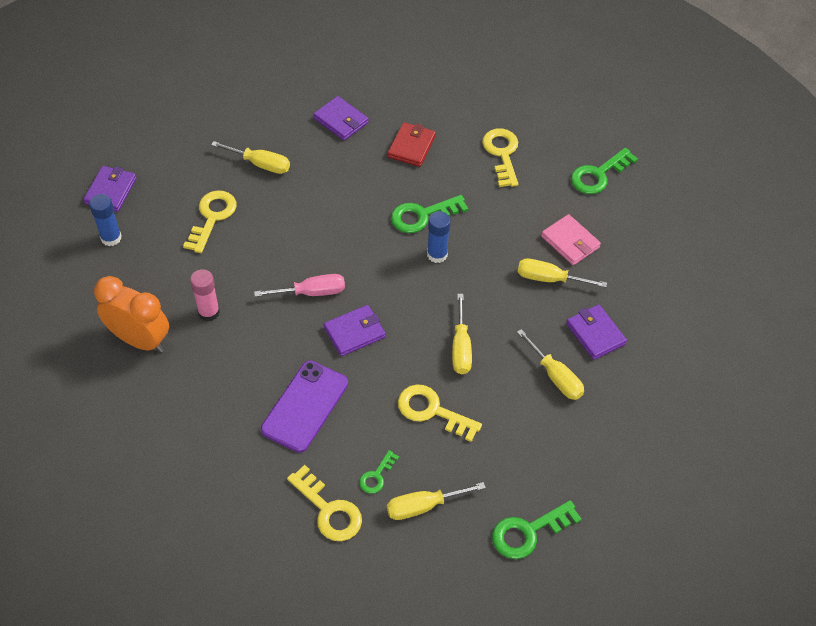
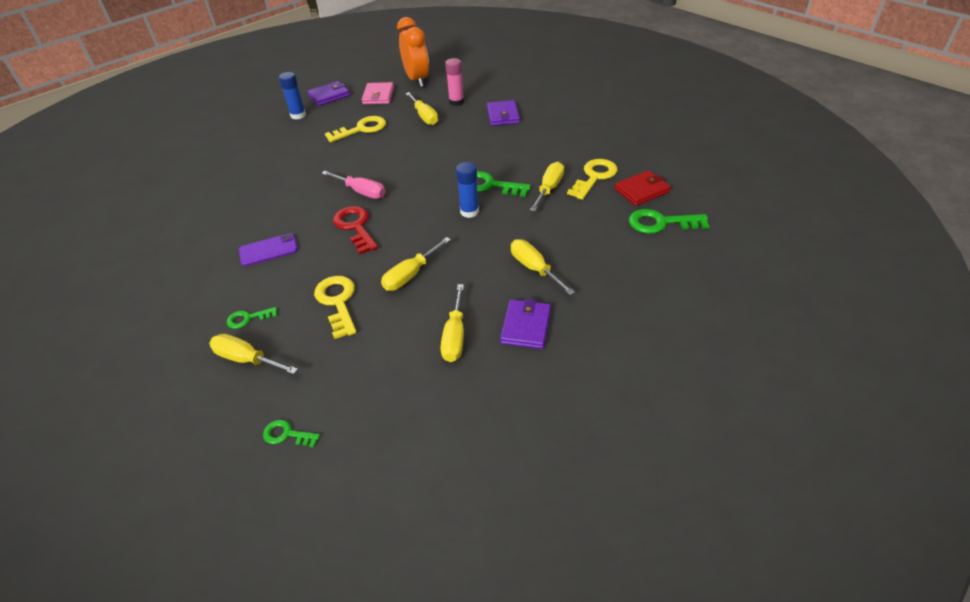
camera: 45 degrees right, 10 degrees down
orange clock [94,276,169,352] -> orange clock moved to [397,17,429,87]
pink glue stick [190,269,220,321] -> pink glue stick moved to [445,58,464,106]
purple phone [261,361,348,453] -> purple phone [239,233,298,266], size x0.65
yellow key [287,465,362,541] -> none
purple wallet [324,305,386,356] -> red key [333,206,378,254]
red wallet [388,122,436,167] -> red wallet moved to [614,170,671,206]
green key [492,500,582,559] -> green key [263,420,320,448], size x0.57
pink wallet [541,214,601,265] -> pink wallet moved to [362,82,394,104]
none -> yellow screwdriver [530,162,564,211]

